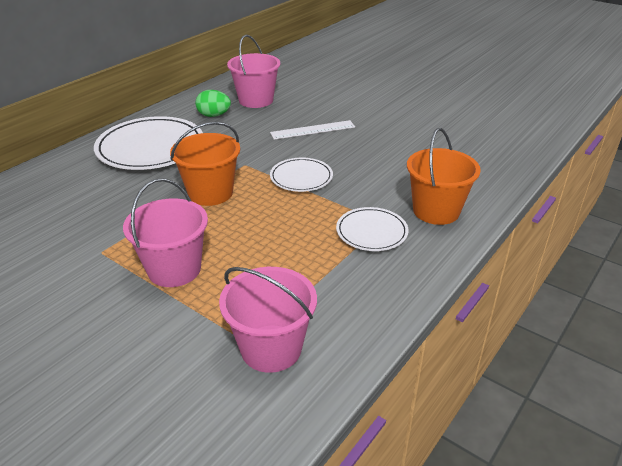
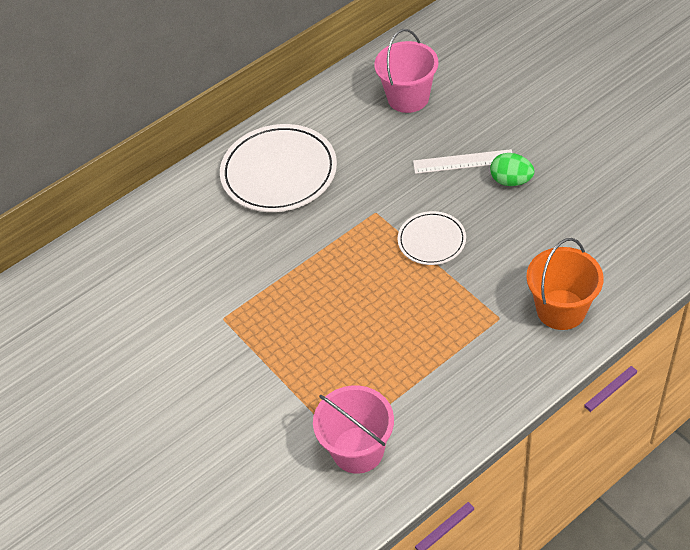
camera: 20 degrees right, 15 degrees up
pink bucket [123,178,208,287] -> none
orange bucket [170,122,240,206] -> none
green egg [195,90,231,117] -> green egg moved to [490,153,534,186]
white plate [336,207,408,251] -> none

